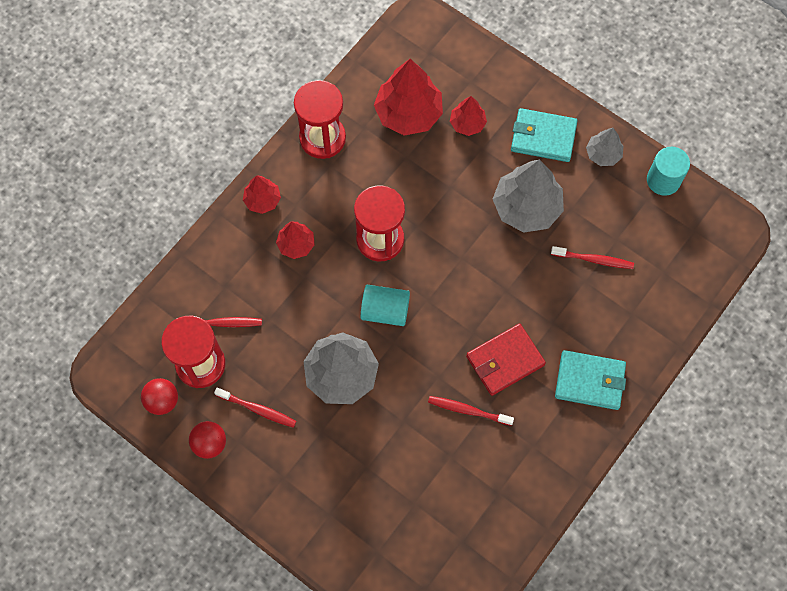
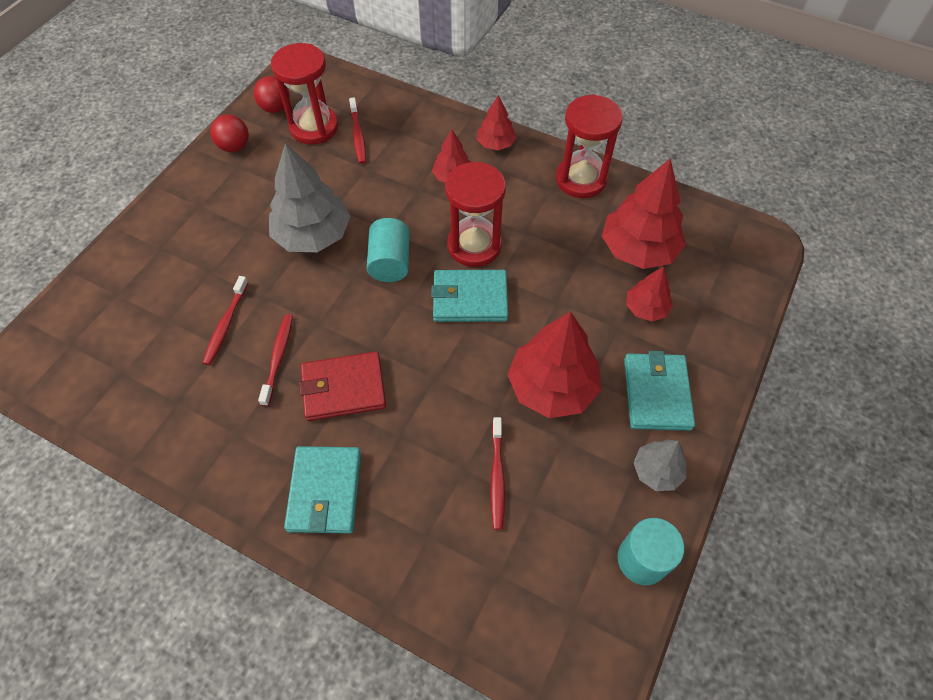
camera: 80 degrees right, 10 degrees down
red toothbrush [214,388,296,428] -> red toothbrush moved to [203,276,248,365]
red wallet [466,324,546,396] -> red wallet turned 60 degrees counterclockwise [299,352,386,421]
grey tree [493,160,564,233] -> red tree [508,311,601,418]
none -> turquoise wallet [431,270,508,322]

